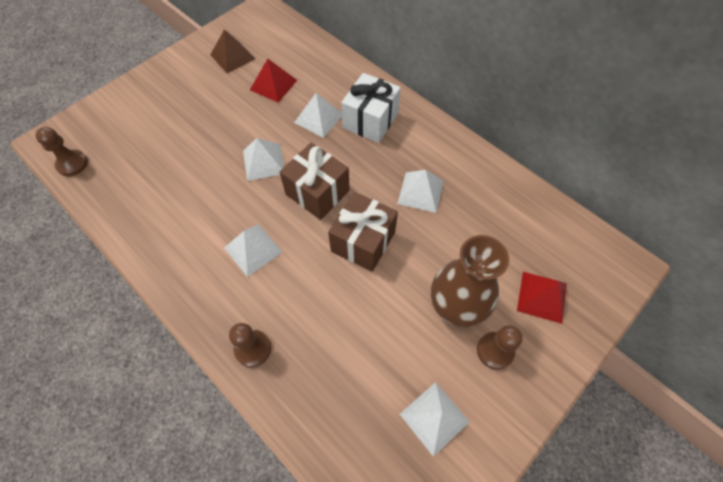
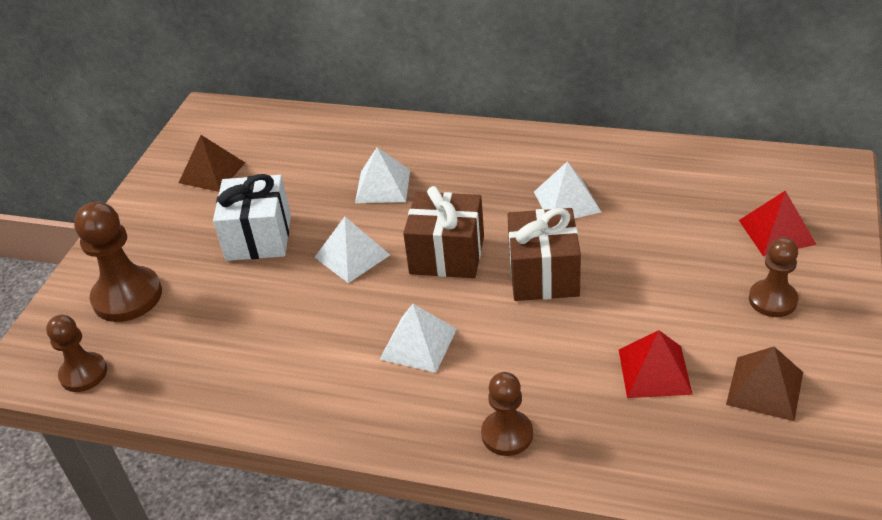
camera: 25 degrees left, 20 degrees down
red pyramid [250,59,297,103] -> red pyramid moved to [619,330,693,398]
white gift [341,73,401,143] -> white gift moved to [213,174,291,261]
white pyramid [400,382,470,457] -> brown pyramid [726,346,803,421]
brown vase [431,235,509,327] -> none
none -> brown pawn [74,202,162,322]

